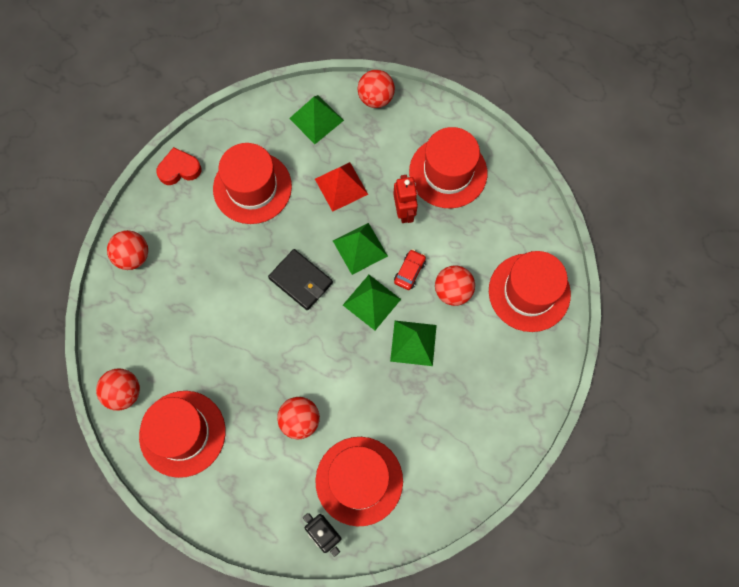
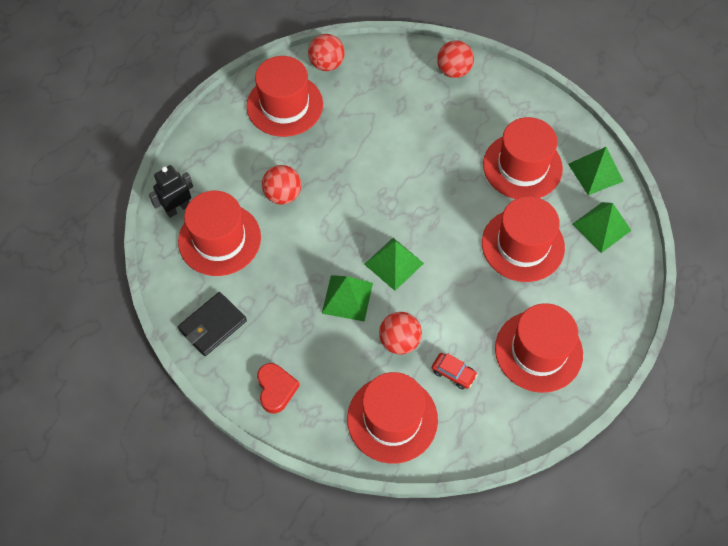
camera: 95 degrees right, 10 degrees down
red heart [156,147,201,185] -> red heart moved to [257,363,300,413]
black wallet [268,249,333,310] -> black wallet moved to [178,292,247,356]
red pyramid [315,162,368,212] -> red hat [482,196,565,282]
green pyramid [333,223,388,275] -> green pyramid moved to [568,147,624,195]
red ball [358,70,395,108] -> none
red robot [393,175,418,223] -> none
red car [394,249,426,290] -> red car moved to [432,353,477,390]

